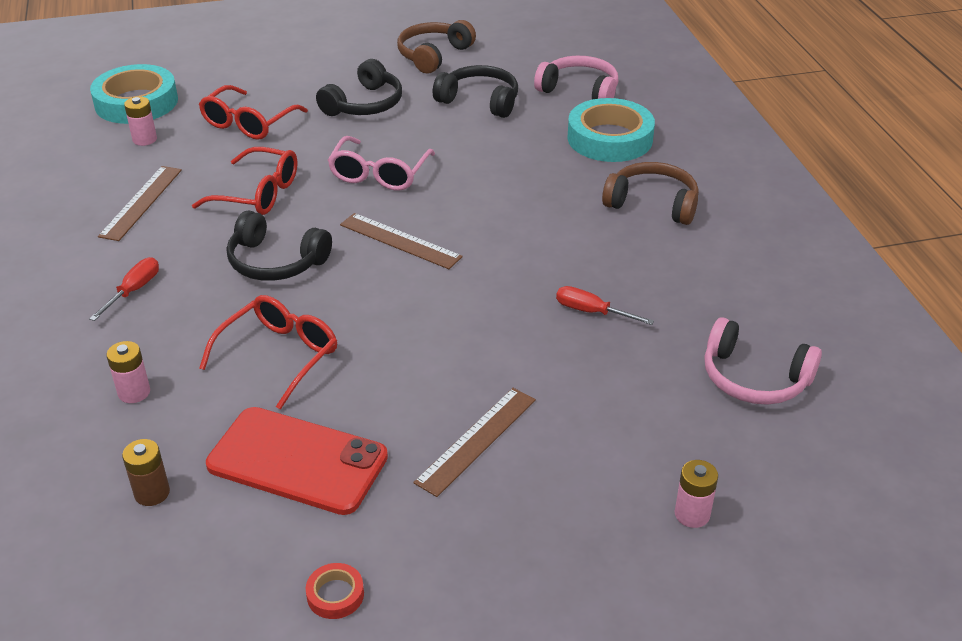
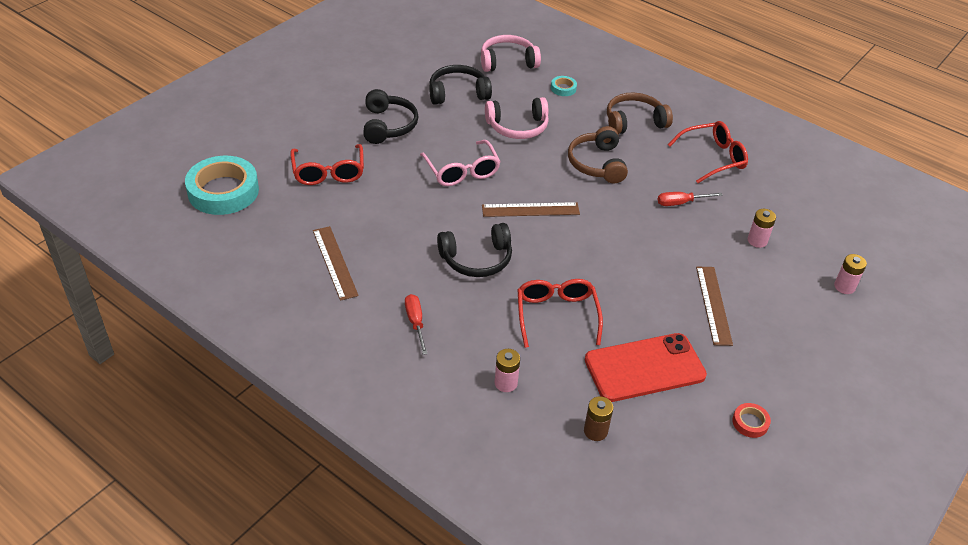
camera: 40 degrees left, 5 degrees up
pink battery [124,97,157,146] -> pink battery moved to [748,209,776,248]
red glasses [192,147,297,215] -> red glasses moved to [668,121,748,183]
brown headphones [397,20,476,73] -> brown headphones moved to [568,126,628,183]
turquoise tape [567,98,655,162] -> turquoise tape [551,76,577,96], size x0.43
pink headphones [704,317,822,405] -> pink headphones moved to [485,97,549,139]

